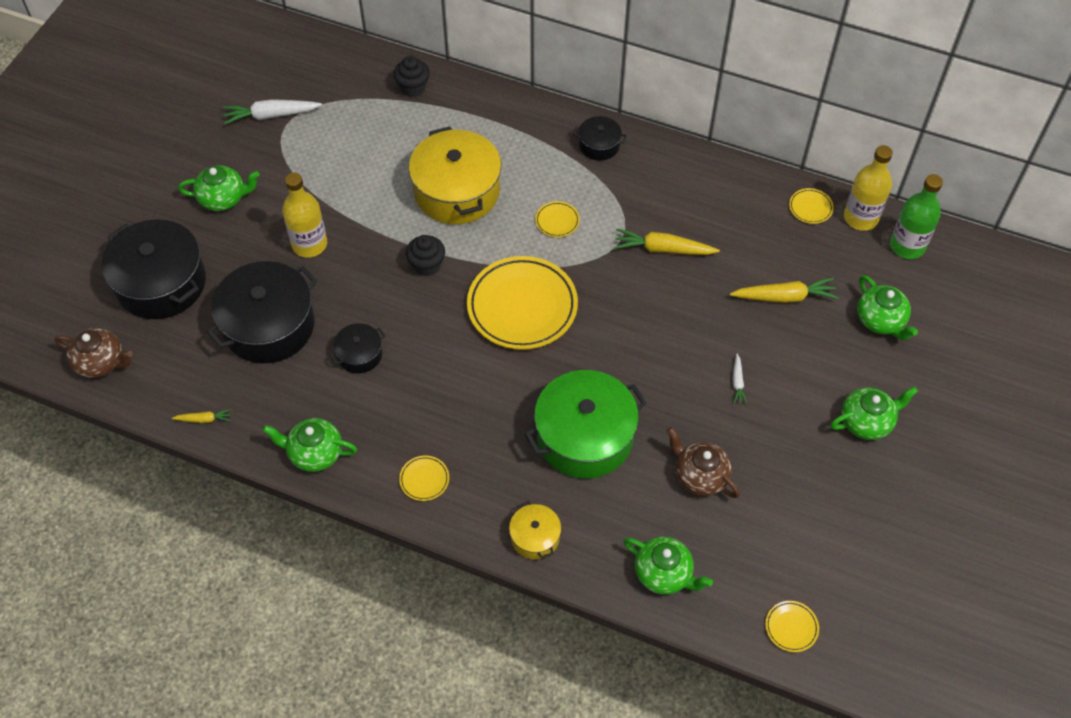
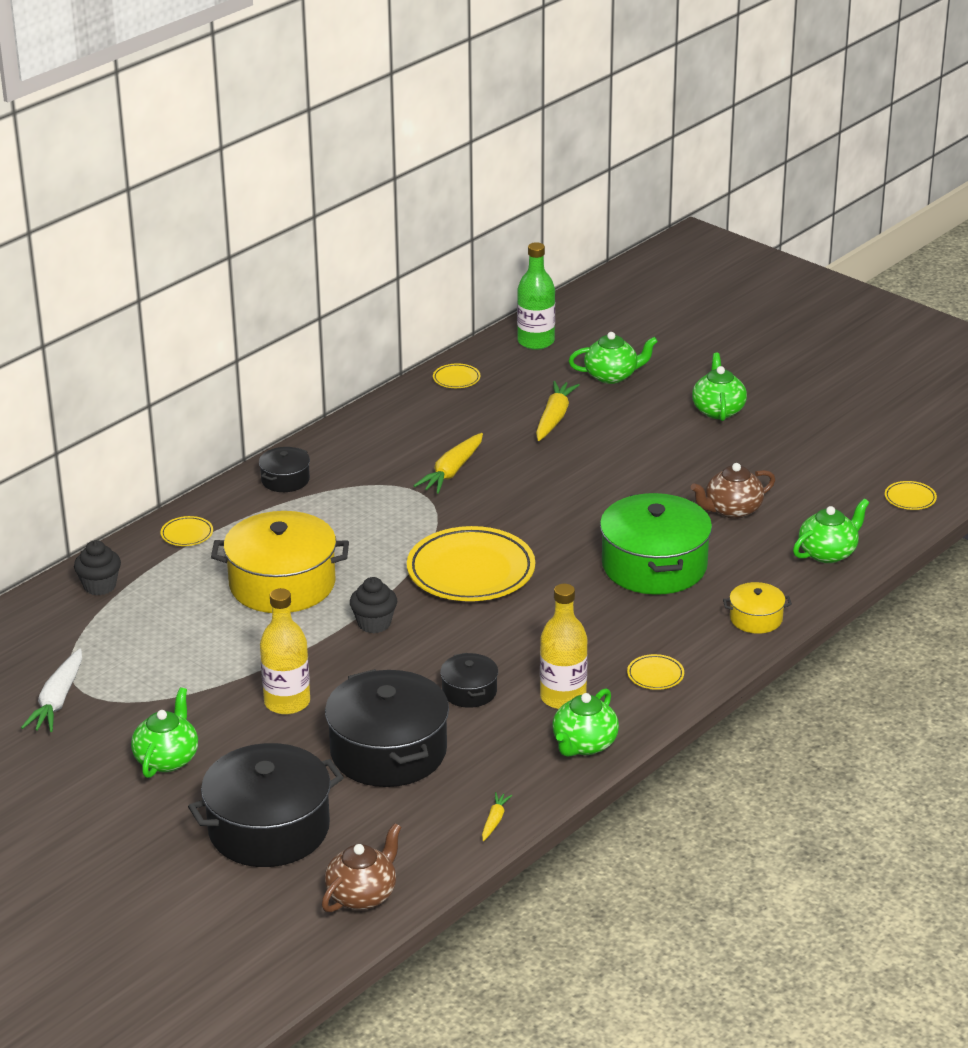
camera: 70 degrees left, 25 degrees down
yellow plate [535,201,580,237] -> yellow plate moved to [161,516,213,546]
white carrot [732,354,748,404] -> none
yellow bottle [844,145,893,231] -> yellow bottle moved to [540,584,588,709]

